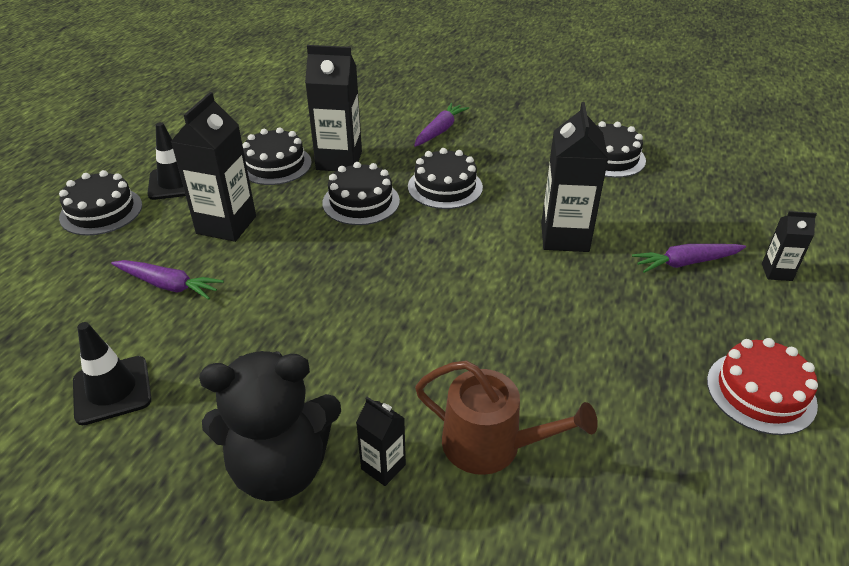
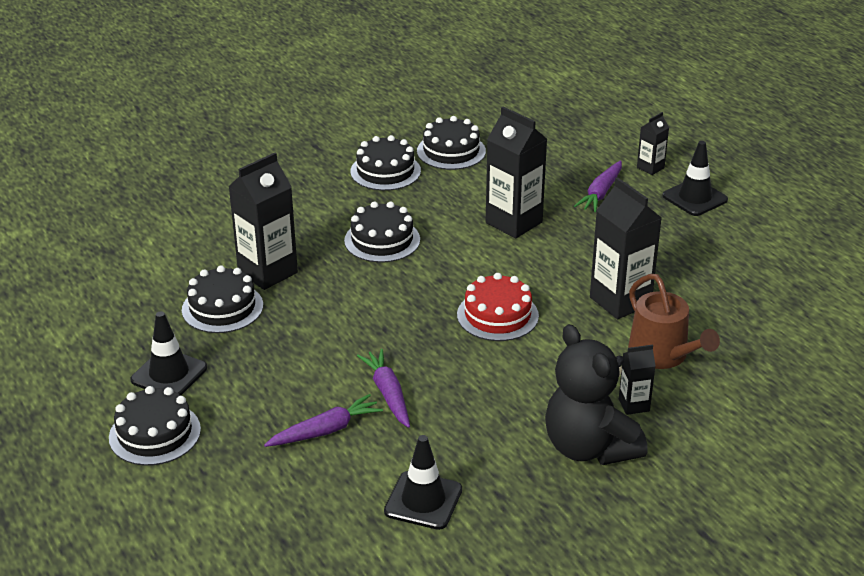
camera: 50 degrees left, 5 degrees down
black carton [171,92,256,242] -> black carton moved to [590,177,662,319]
black teddy bear [199,351,341,501] -> black teddy bear turned 120 degrees clockwise [545,324,648,465]
black cake [322,162,400,225] -> black cake moved to [350,135,421,191]
purple carrot [414,103,469,147] -> purple carrot moved to [357,349,410,428]
brown watering can [415,361,598,475] -> brown watering can turned 90 degrees clockwise [628,274,720,369]
red cake [707,338,818,435] -> red cake moved to [457,273,539,341]
none -> black traffic cone [662,141,728,216]

